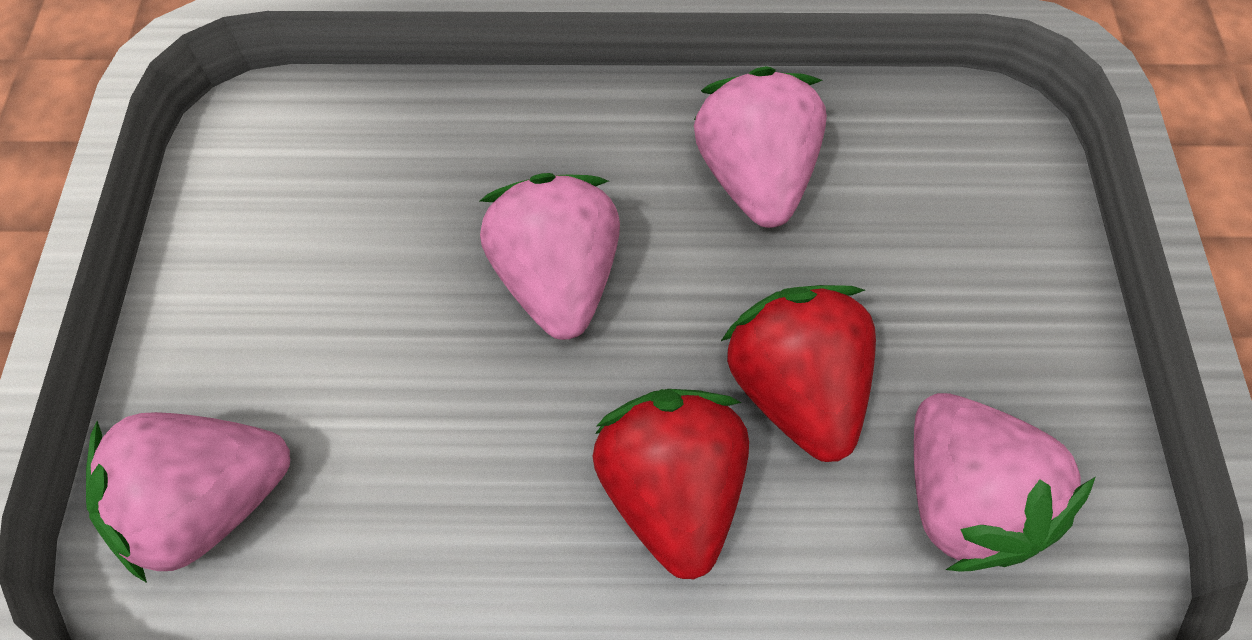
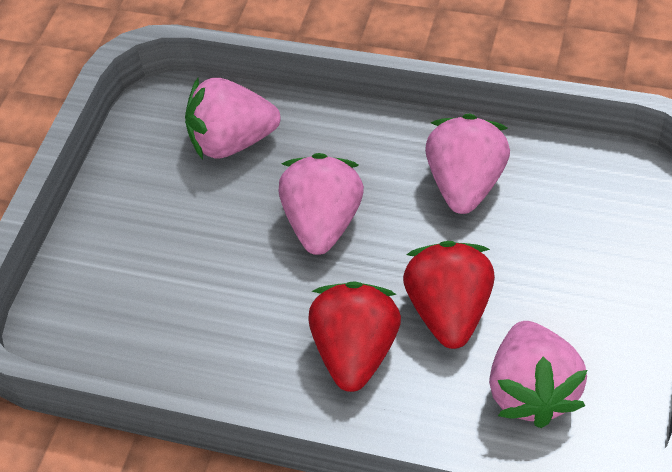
camera: 20 degrees right, 10 degrees down
pink strawberry [86,412,290,583] -> pink strawberry moved to [185,78,281,160]

